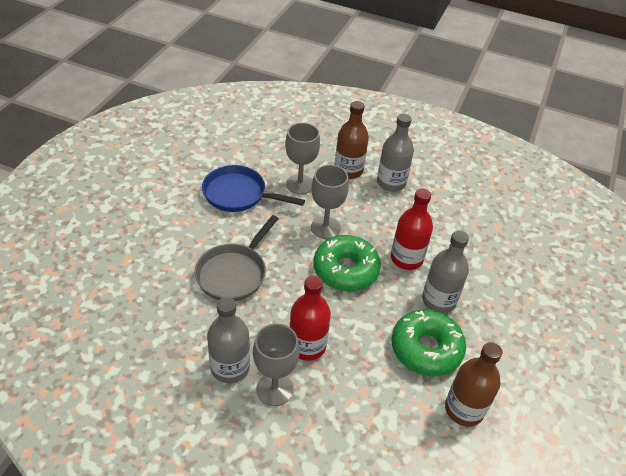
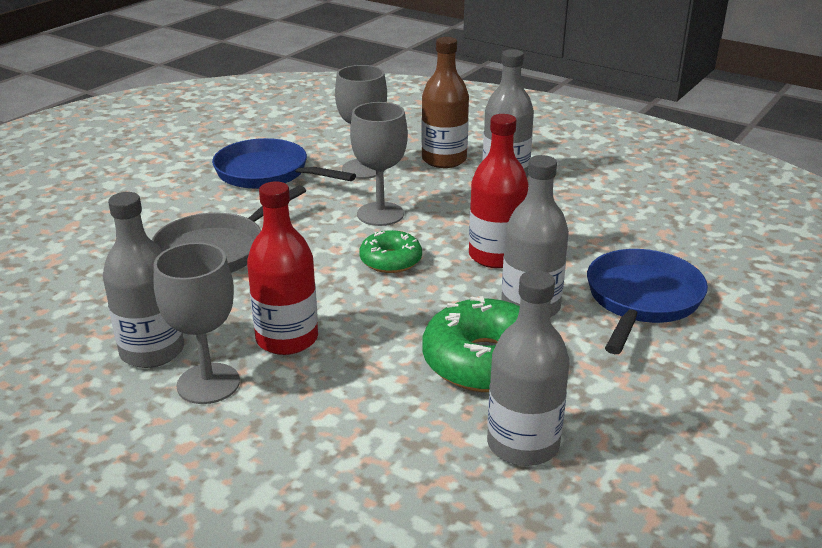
camera: 15 degrees right, 15 degrees down
green donut [313,235,381,291] -> green donut [359,230,422,273], size x0.58
brown bottle [445,342,502,427] -> grey bottle [487,270,570,466]
none -> blue pan [587,249,708,354]

